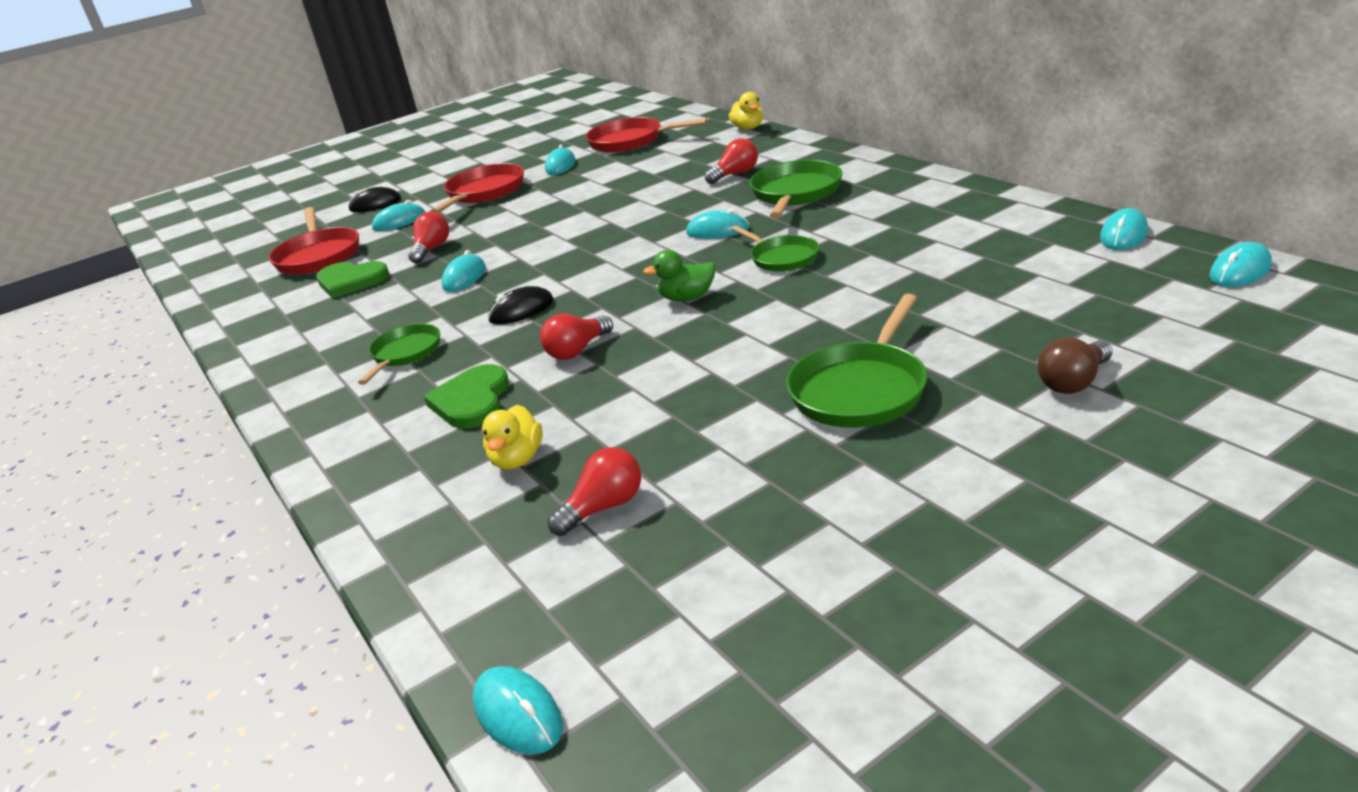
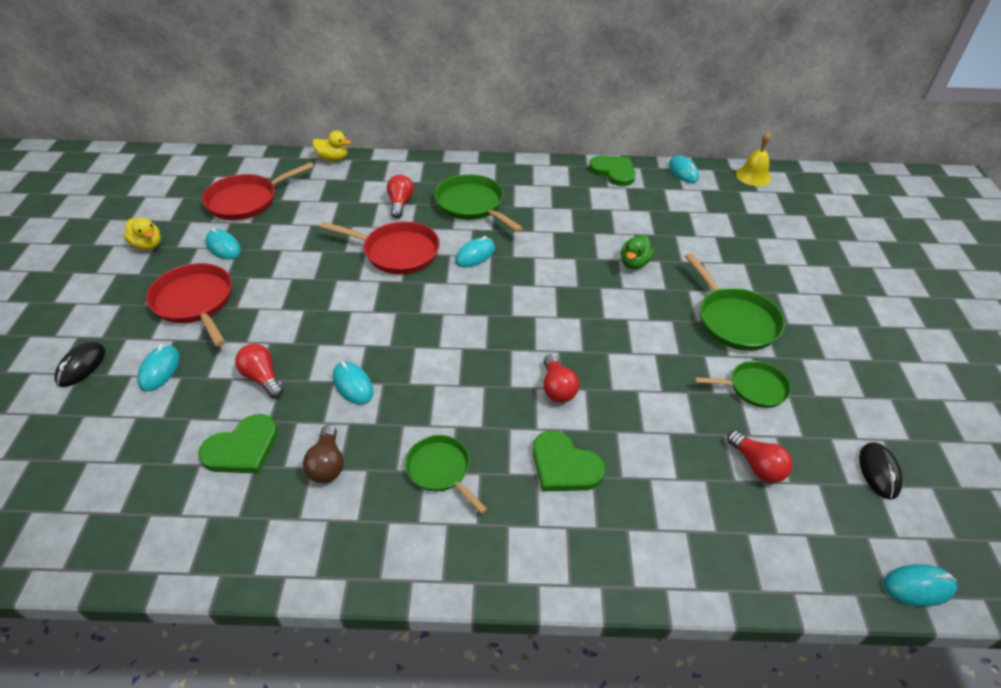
camera: 60 degrees left, 15 degrees up
red pan [269,207,359,275] -> red pan moved to [320,221,440,274]
yellow duck [482,405,543,470] -> yellow duck moved to [124,217,161,250]
black mouse [488,286,554,324] -> black mouse moved to [859,442,903,499]
red light bulb [548,447,641,536] -> red light bulb turned 150 degrees clockwise [727,431,793,483]
green duck [643,250,716,302] -> green duck moved to [621,234,654,269]
green pan [731,226,819,272] -> green pan moved to [695,361,791,408]
brown light bulb [1037,338,1113,394] -> brown light bulb moved to [303,425,344,483]
turquoise mouse [1210,242,1272,287] -> yellow bell [736,131,771,186]
none -> green heart [589,156,636,186]

